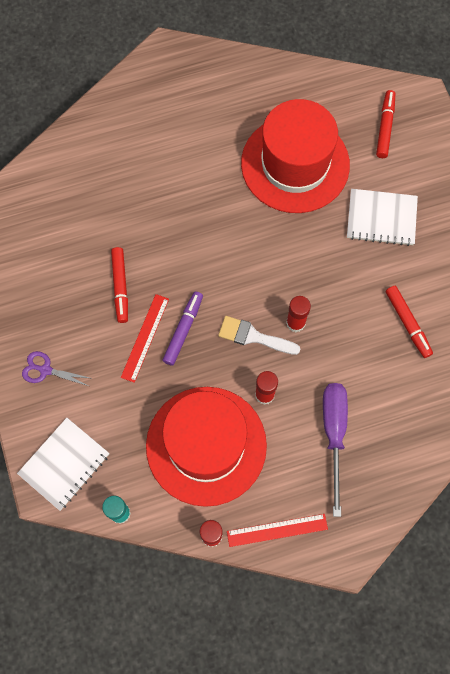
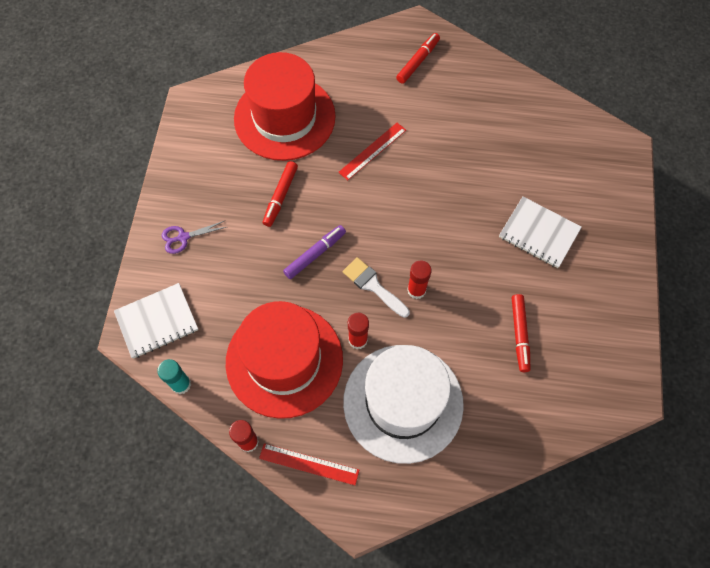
camera: 25 degrees right, 5 degrees down
purple scissors [22,351,93,386] -> purple scissors turned 60 degrees counterclockwise [162,221,226,254]
red ruler [121,294,169,383] -> red ruler moved to [338,123,406,180]
red hat [241,99,350,213] -> red hat moved to [234,52,336,161]
purple screwdriver [323,383,348,517] -> white hat [343,345,464,464]
red marker [376,90,395,158] -> red marker moved to [396,33,440,84]

